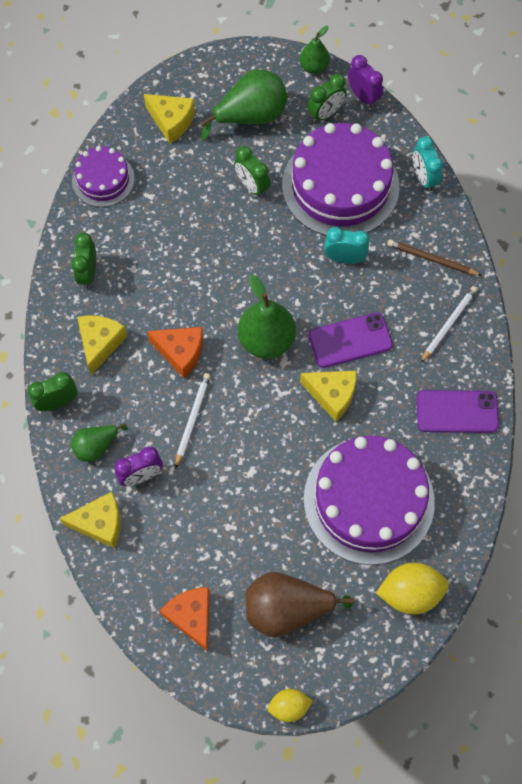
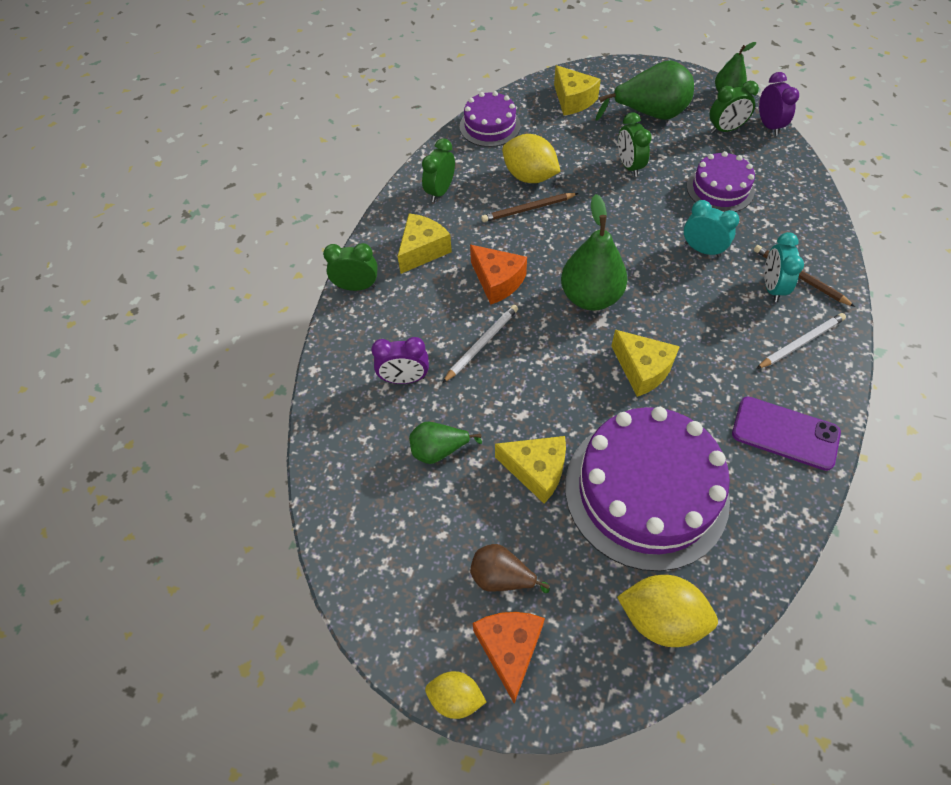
camera: 25 degrees right, 10 degrees down
yellow cheese [59,492,121,549] -> yellow cheese moved to [495,436,566,503]
green pear [71,423,128,462] -> green pear moved to [409,422,482,464]
orange cheese [160,587,210,652] -> orange cheese moved to [472,612,545,704]
brown pear [246,572,354,638] -> brown pear [470,544,550,593], size x0.58
purple cake [282,123,400,236] -> purple cake [687,151,755,212], size x0.53
purple phone [308,312,393,368] -> none
turquoise clock [413,136,443,192] -> turquoise clock moved to [764,232,804,302]
none -> brown pencil [481,193,578,222]
none -> yellow lemon [502,134,561,183]

